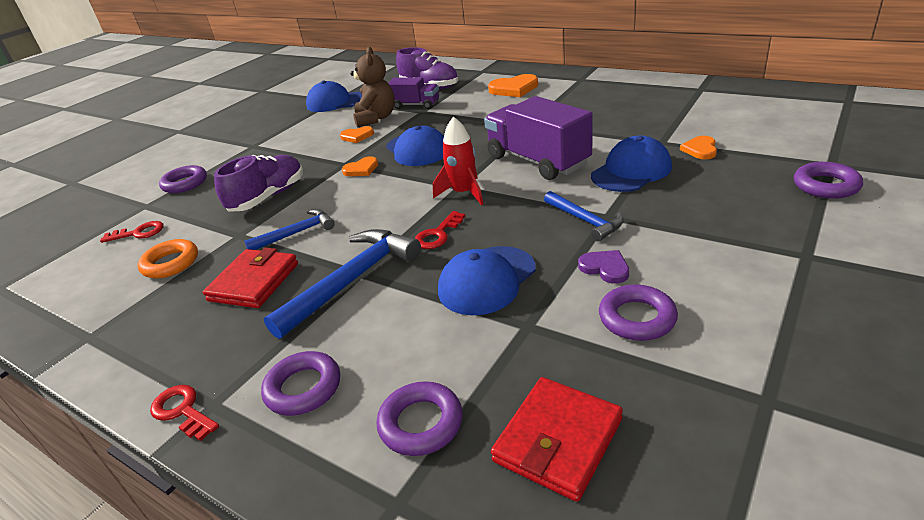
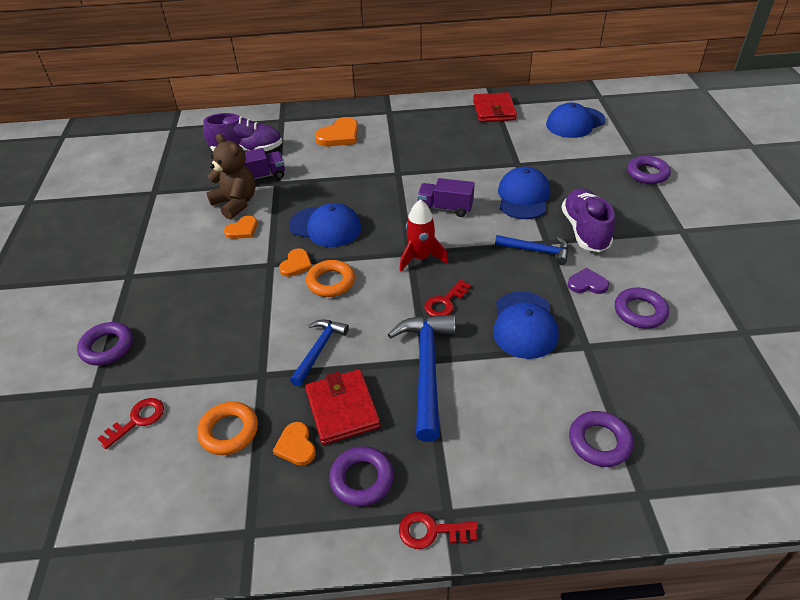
camera: 40 degrees left, 10 degrees up
purple shoe [214,155,303,212] -> purple shoe moved to [561,188,615,252]
purple ring [261,351,340,416] -> purple ring moved to [329,446,394,506]
blue cap [306,81,362,112] -> blue cap moved to [546,103,606,138]
red key [415,211,465,249] -> red key turned 45 degrees clockwise [424,280,471,316]
purple truck [484,96,593,180] -> purple truck [417,178,475,217], size x0.57
red wallet [491,377,623,502] -> red wallet moved to [473,92,517,122]
orange heart [680,136,717,159] -> orange heart moved to [273,422,316,466]
none -> orange ring [306,260,355,297]

